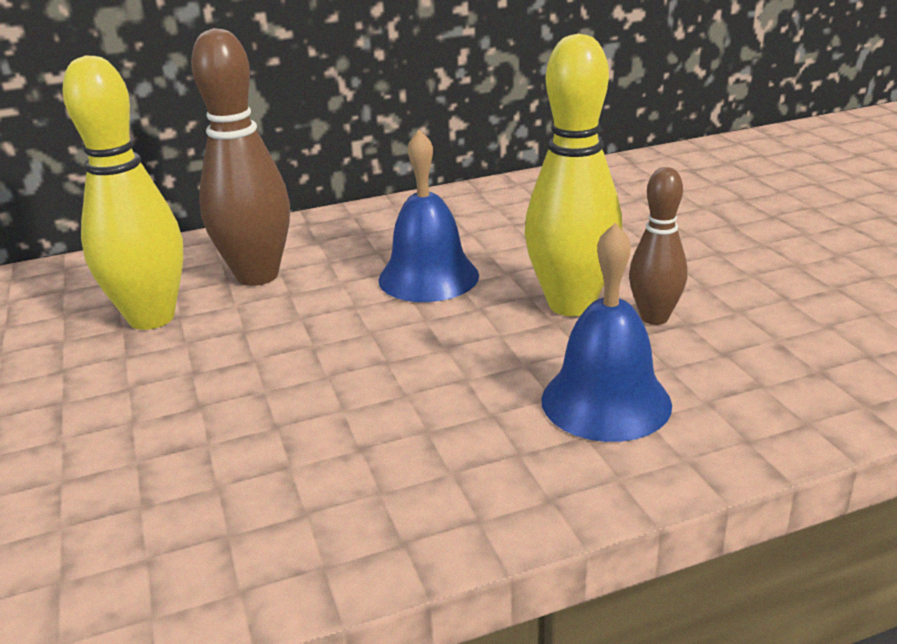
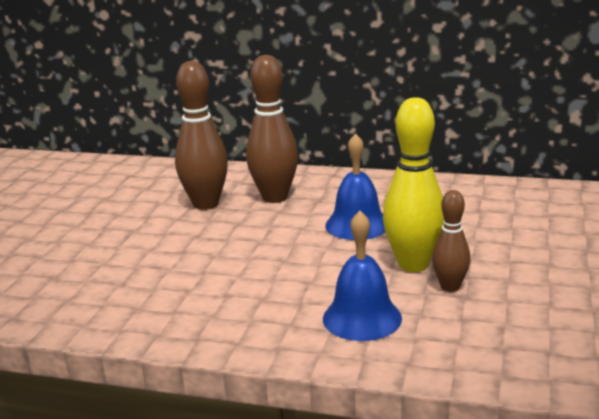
camera: 35 degrees right, 5 degrees down
yellow bowling pin [62,55,184,330] -> brown bowling pin [175,61,228,210]

